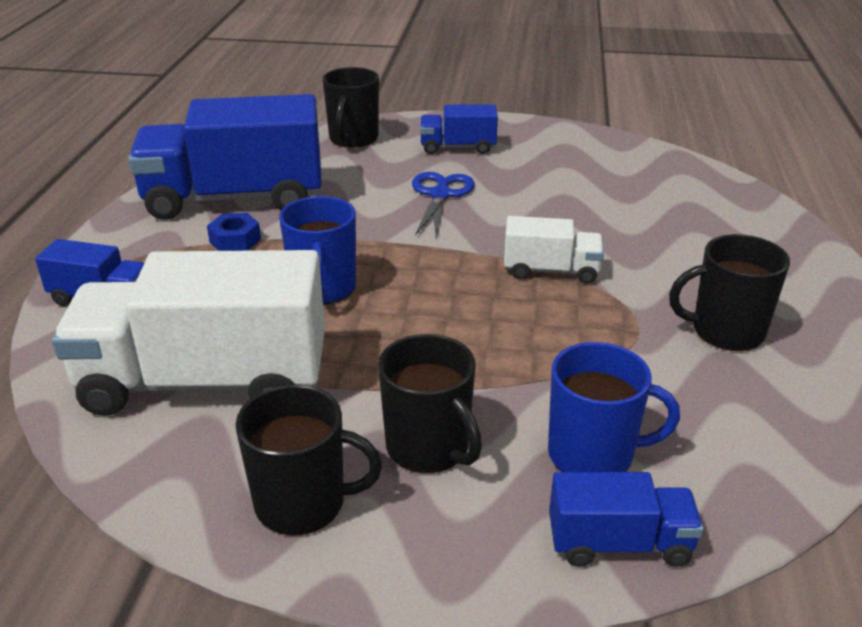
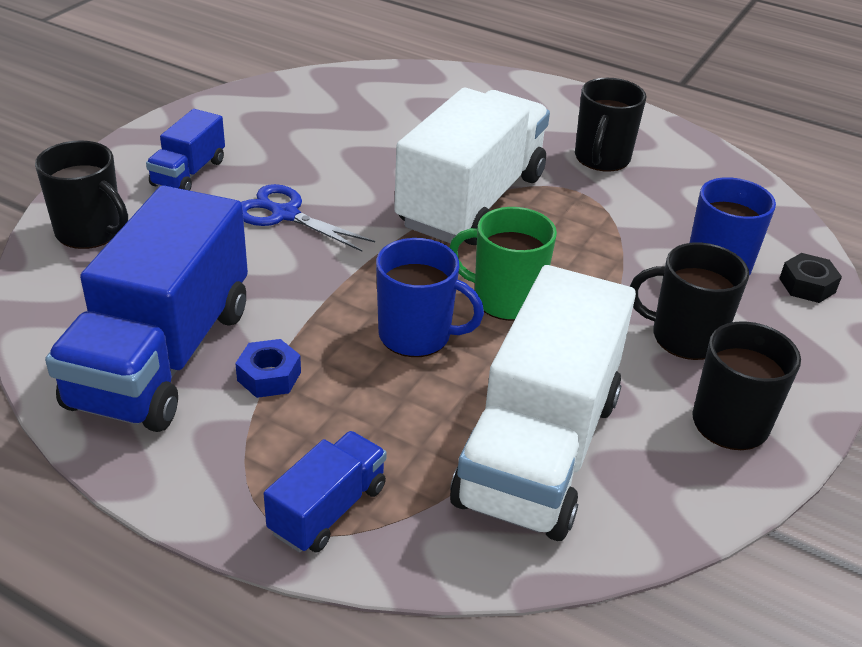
camera: 70 degrees left, 5 degrees up
black mug [378,334,482,473] -> black mug turned 150 degrees counterclockwise [629,243,749,360]
white truck [504,216,604,284] -> white truck [394,88,550,245], size x2.11
blue truck [549,472,704,567] -> black nut [779,253,842,303]
none -> green mug [449,207,557,321]

